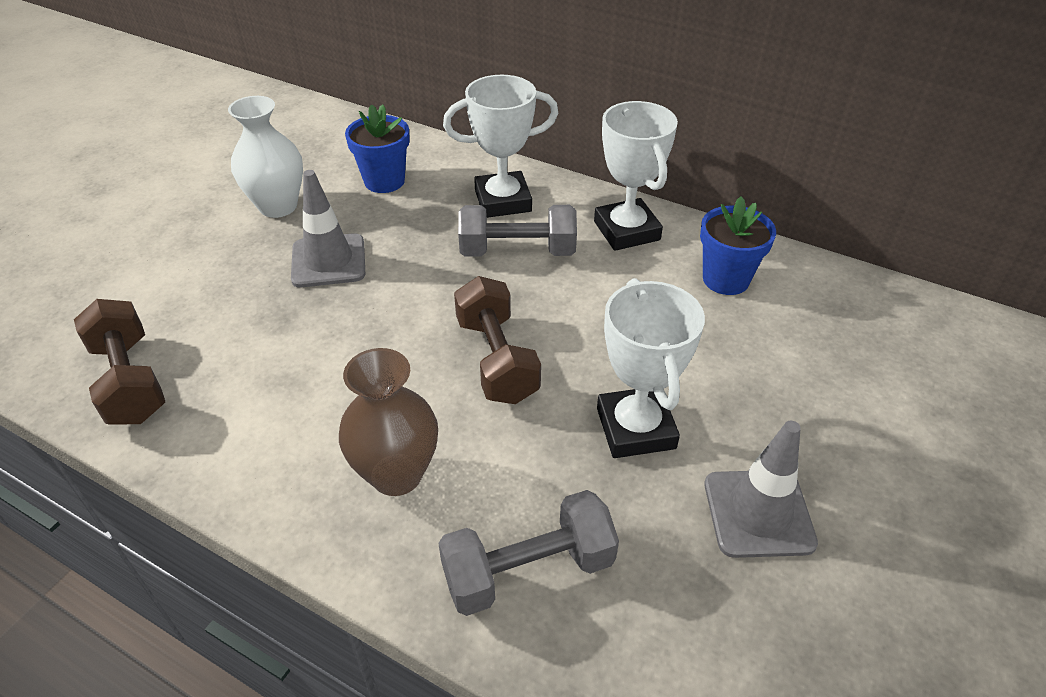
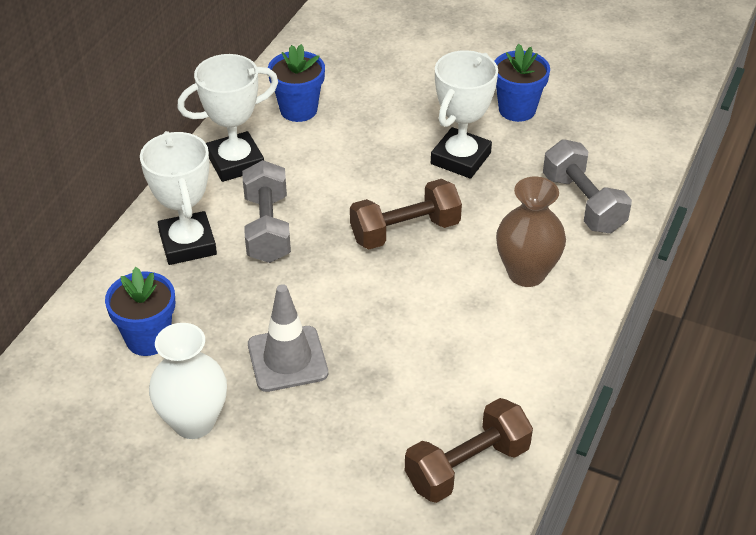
camera: 95 degrees left, 0 degrees up
white trophy [597,278,705,458] -> white trophy turned 45 degrees counterclockwise [431,50,498,179]
grey traffic cone [704,421,818,558] -> blue flower pot [495,44,550,122]

